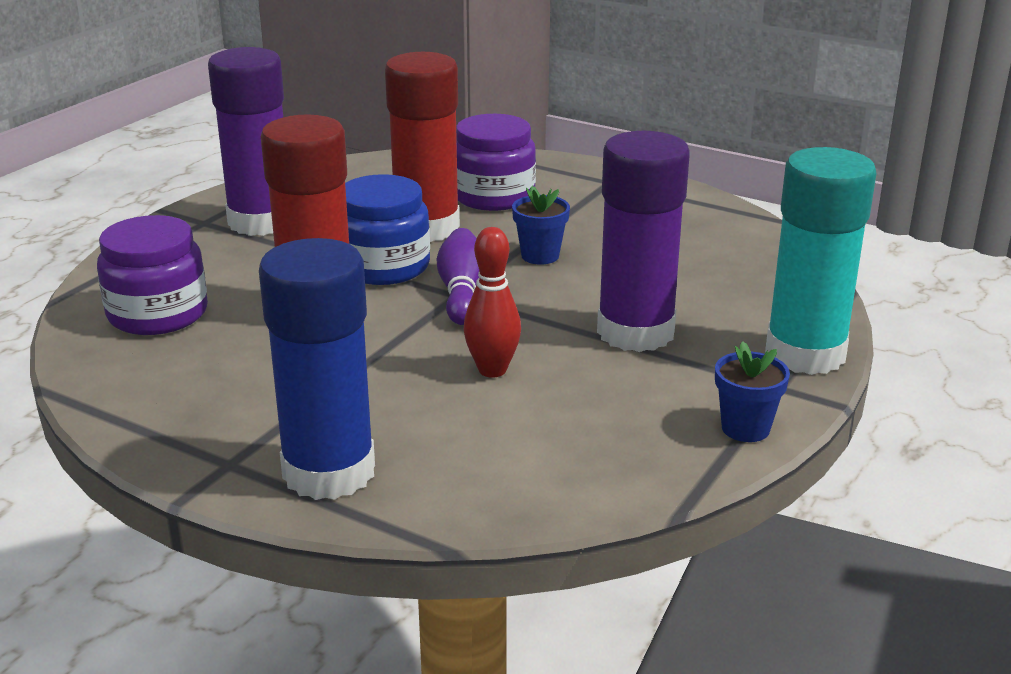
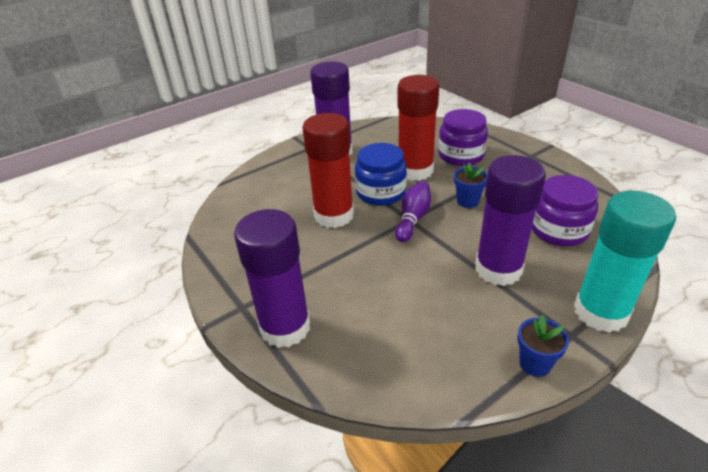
camera: 25 degrees right, 10 degrees up
purple jar [97,215,208,335] -> purple jar moved to [532,175,598,246]
blue glue stick [259,238,375,500] -> purple glue stick [234,209,310,348]
red bowling pin [464,227,521,378] -> none

